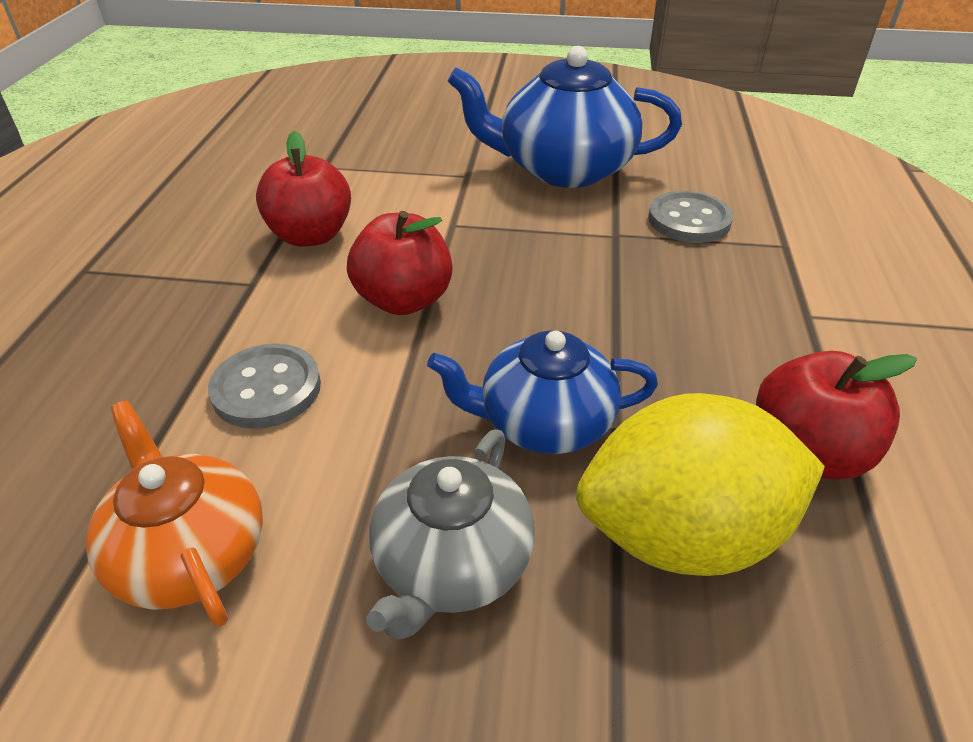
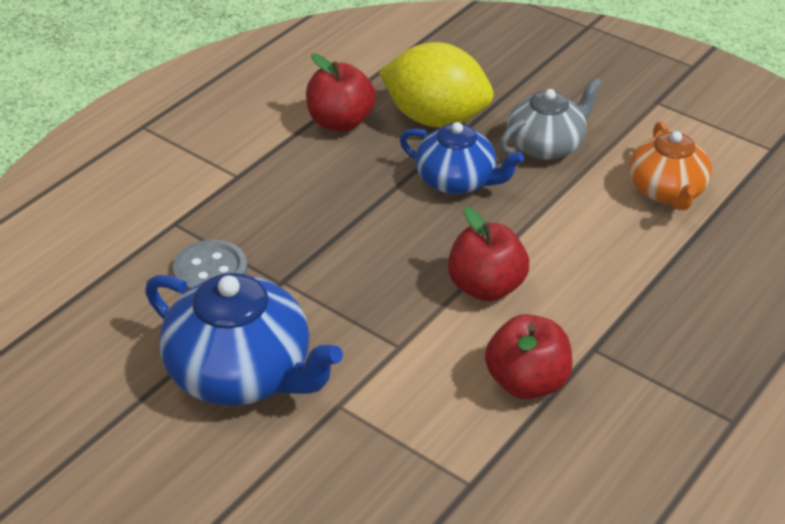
camera: 150 degrees left, 0 degrees up
grey button [208,344,321,429] -> none

